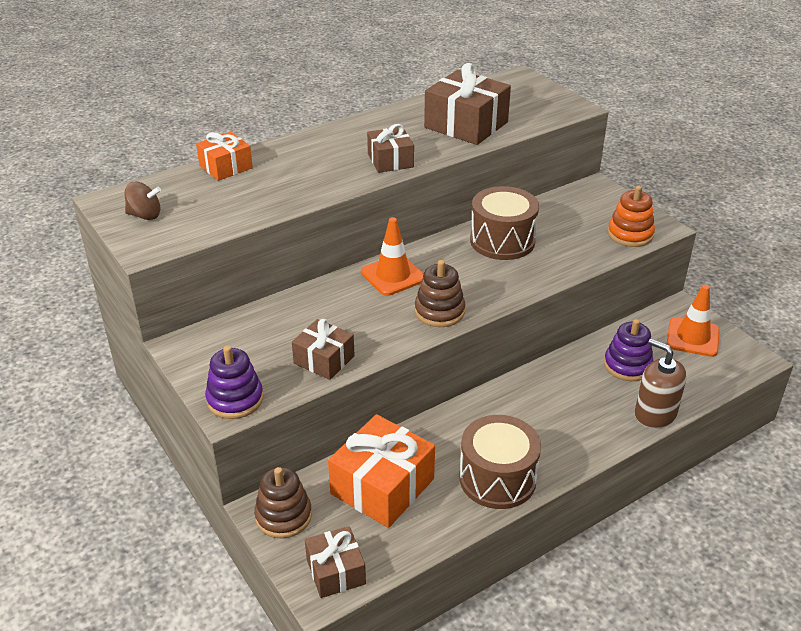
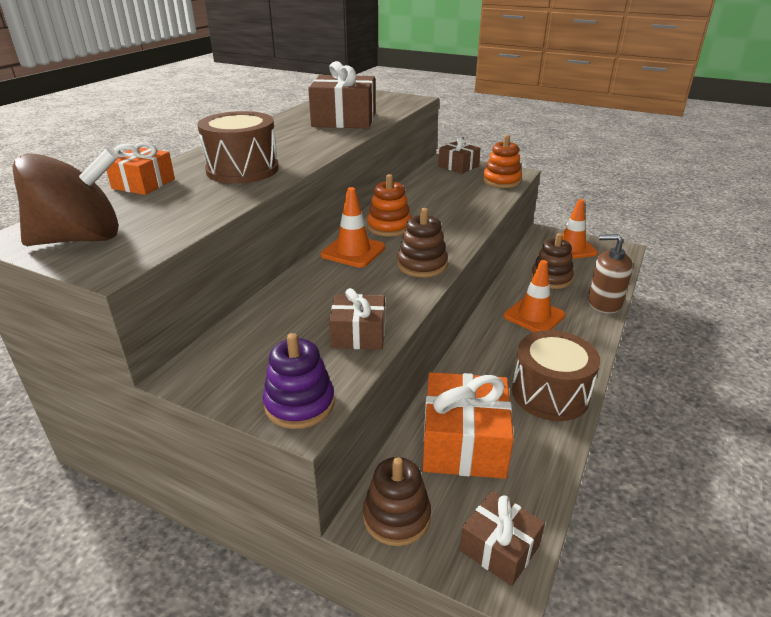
camera: 30 degrees left, 5 degrees down
brown spinning top [125,182,161,220] -> brown spinning top [13,148,119,246], size x2.00
brown gift [367,124,414,173] -> brown gift moved to [438,137,480,174]
brown drum [470,186,539,260] -> brown drum moved to [197,111,279,184]
purple stacking toy [604,319,653,381] -> brown stacking toy [531,233,574,289]
none -> orange stacking toy [367,174,411,237]
none -> orange traffic cone [504,260,566,332]

